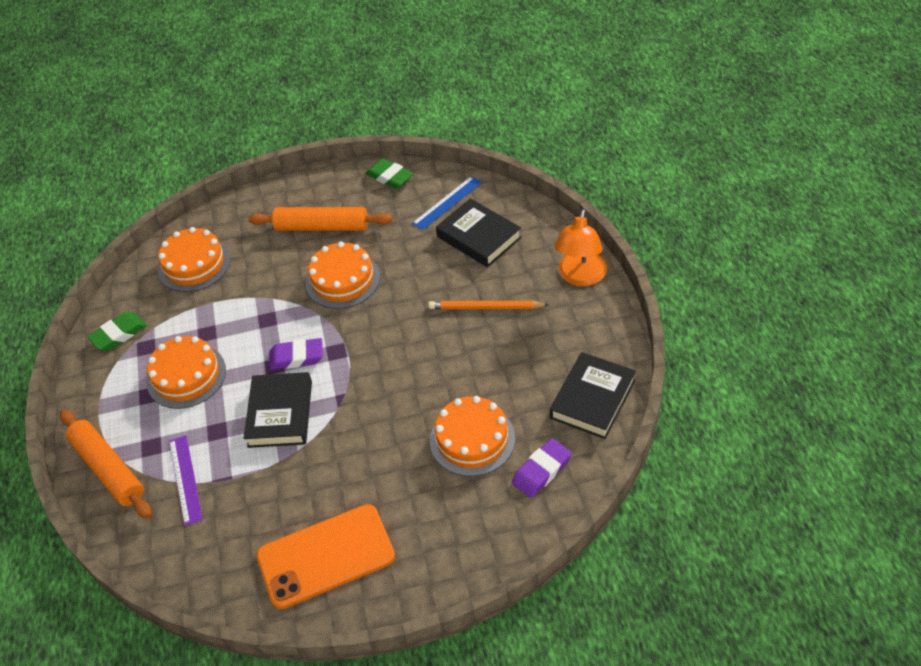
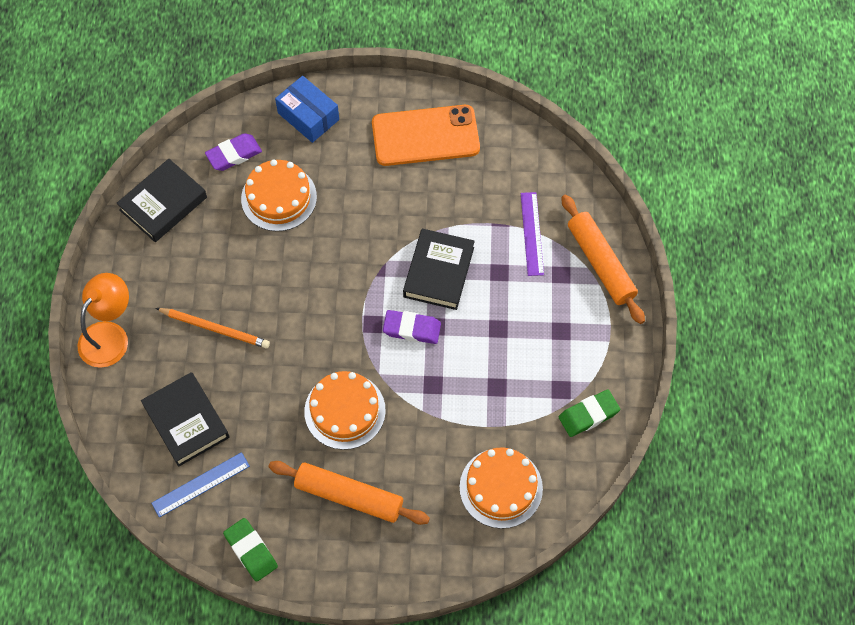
camera: 170 degrees left, 15 degrees up
orange cake [147,336,226,409] -> none
none -> blue box [275,76,339,143]

